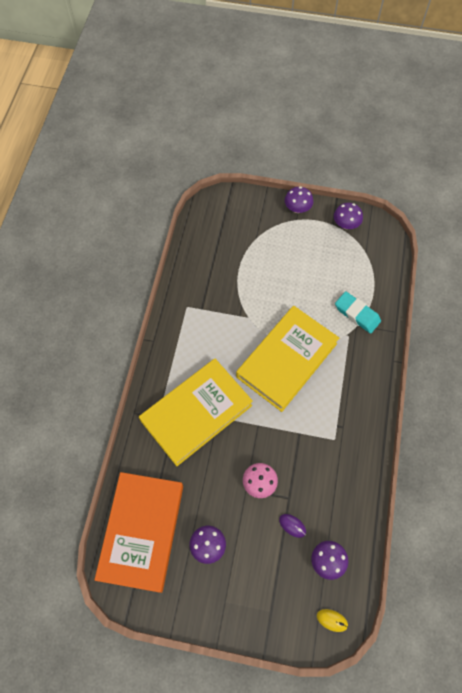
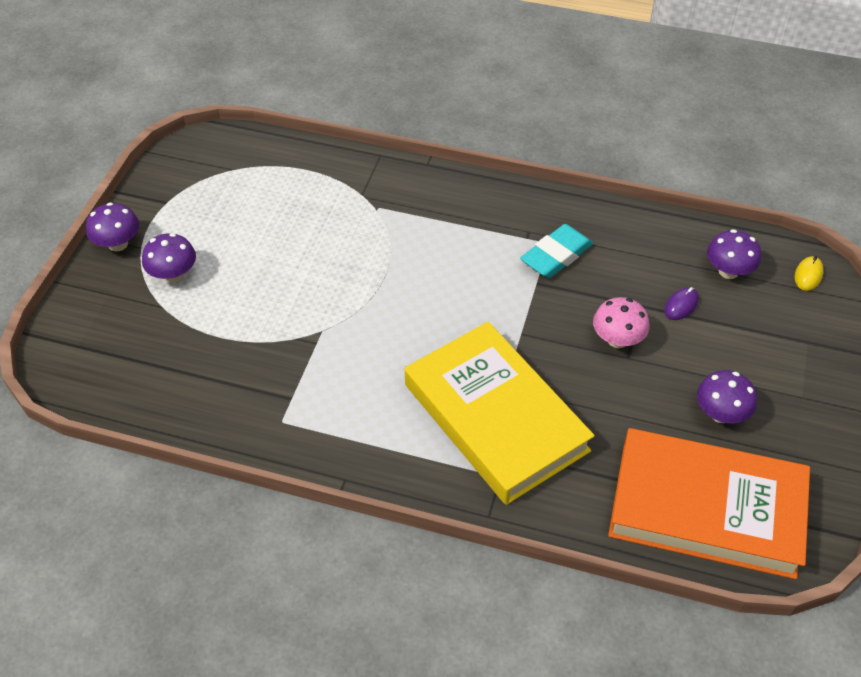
camera: 85 degrees left, 15 degrees down
yellow book [236,306,339,412] -> none
purple mushroom [334,203,363,229] -> purple mushroom moved to [142,233,196,283]
turquoise eraser [335,291,381,334] -> turquoise eraser moved to [520,224,593,278]

